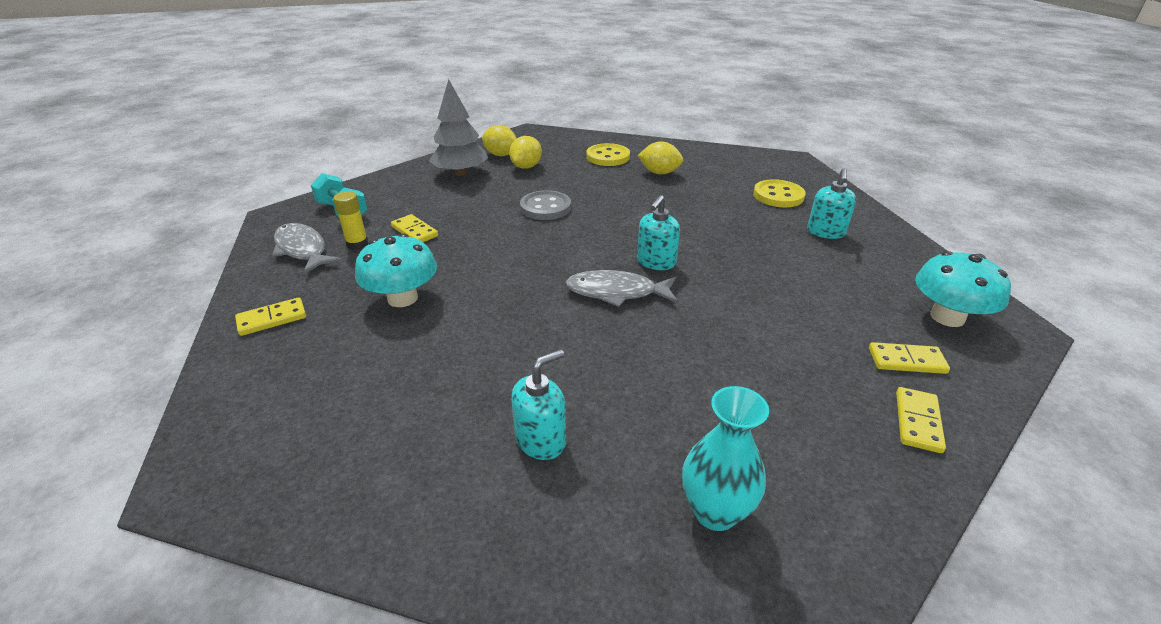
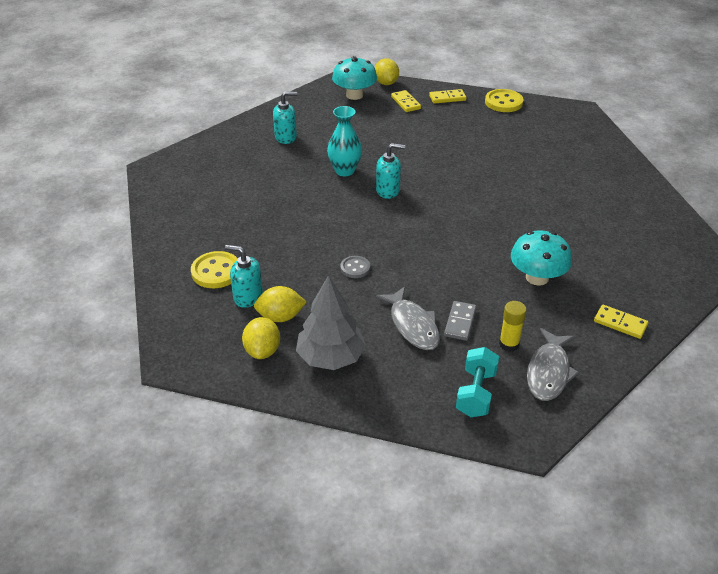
camera: 120 degrees left, 5 degrees up
yellow domino [391,214,438,242] -> grey domino [444,301,477,341]
turquoise soap dispenser [511,349,566,460] -> turquoise soap dispenser moved to [225,245,263,308]
grey button [520,190,571,220] -> grey button [340,256,370,278], size x0.61
grey fish [565,270,677,307] -> grey fish moved to [376,286,440,350]
yellow lemon [638,141,683,174] -> yellow lemon moved to [375,58,399,85]
turquoise vase [682,386,769,531] -> turquoise vase moved to [327,106,362,176]
yellow button [753,179,806,207] -> yellow button moved to [485,89,523,112]

